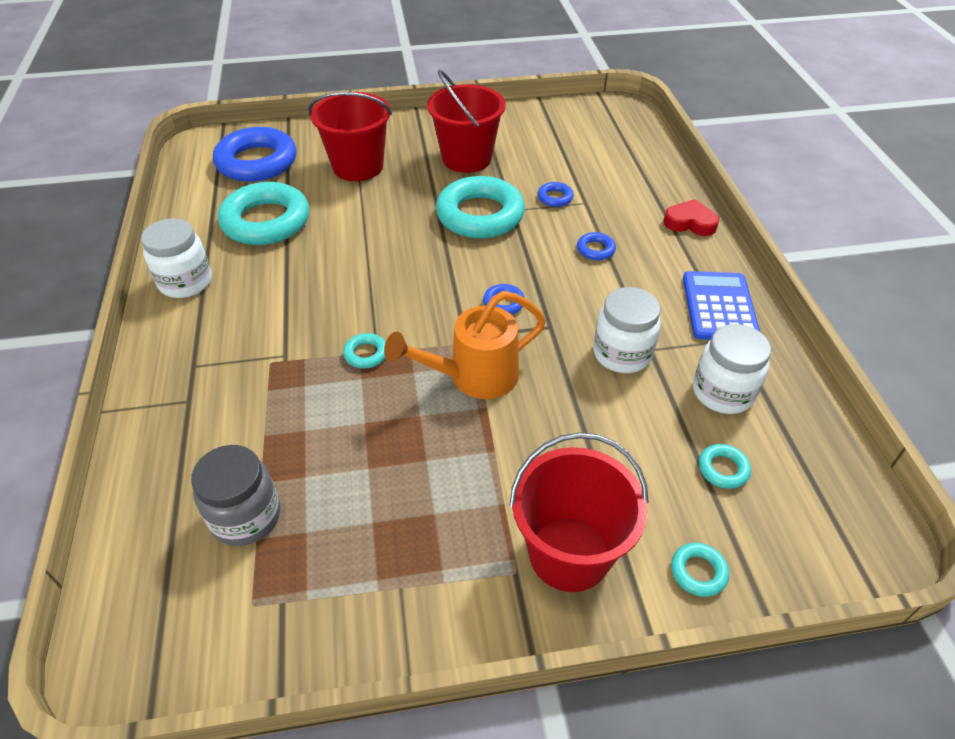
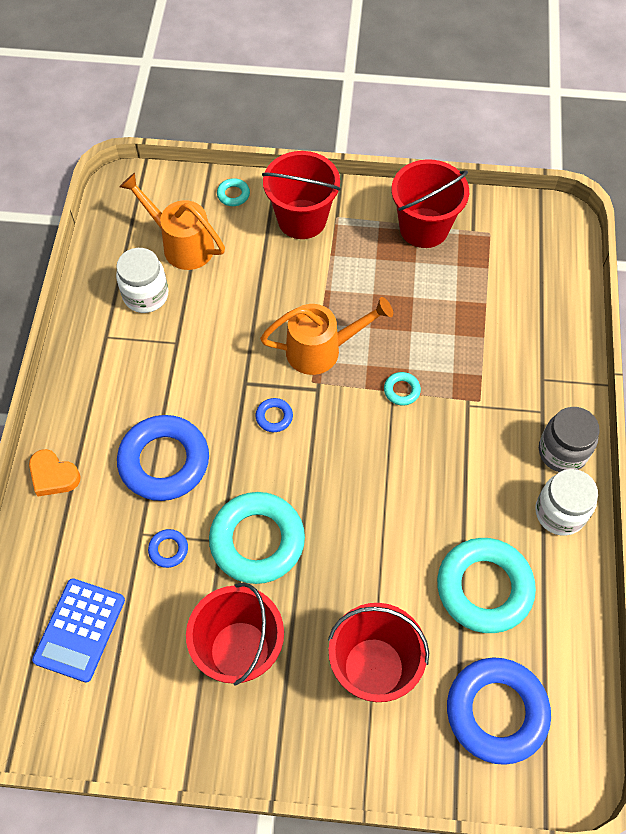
camera: 165 degrees left, 15 degrees up
grey jar [191,445,280,546] -> grey jar moved to [539,407,600,472]
blue ring [577,232,616,260] -> blue ring [117,415,209,501], size x2.39
white jar [593,287,661,373] -> none
red heart [664,199,719,236] -> orange heart [29,449,81,496]
blue calculator [683,271,760,340] -> blue calculator moved to [32,578,125,683]
turquoise ring [699,444,751,489] -> orange watering can [119,173,225,270]
none -> red bucket [391,159,469,248]

